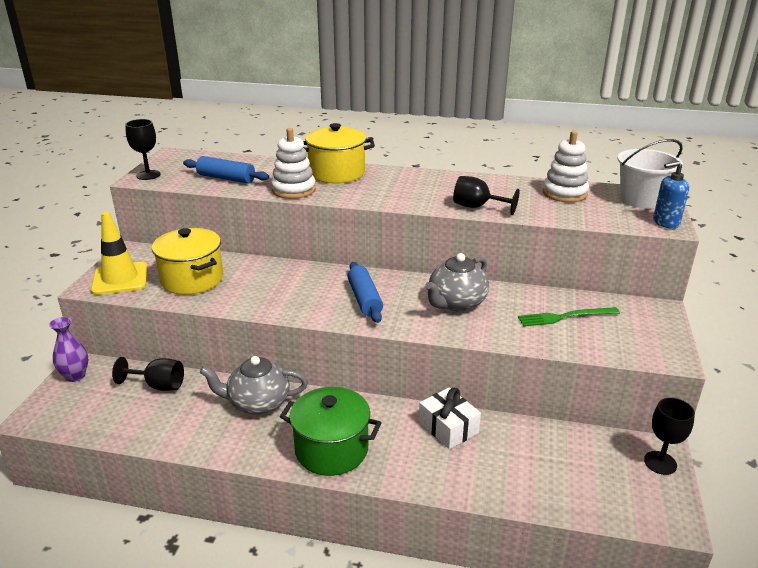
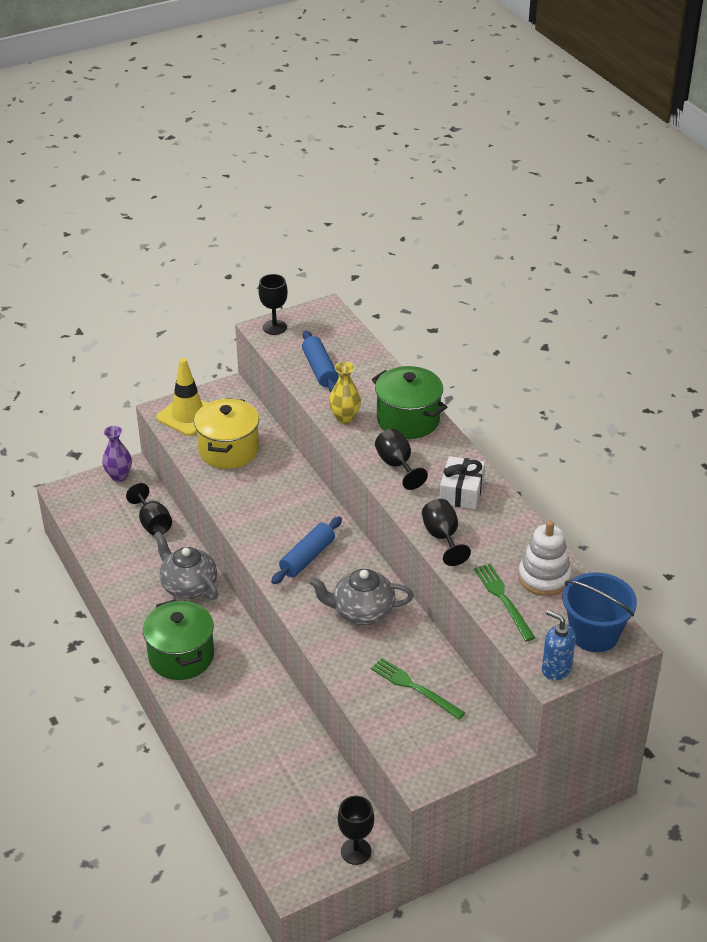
camera: 50 degrees right, 10 degrees up
white stacking toy [271,128,316,199] -> yellow vase [329,361,361,424]
yellow pot [303,123,375,183] -> green pot [372,366,447,439]
white gift [419,387,481,449] -> white gift moved to [440,456,485,509]
white bucket [618,139,683,208] -> blue bucket [563,572,637,652]
none -> black goblet [375,429,428,490]
none -> green fork [474,564,535,641]

